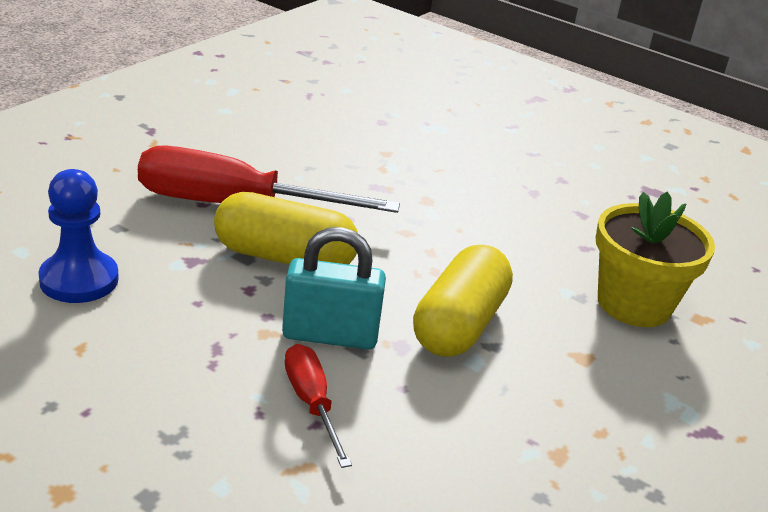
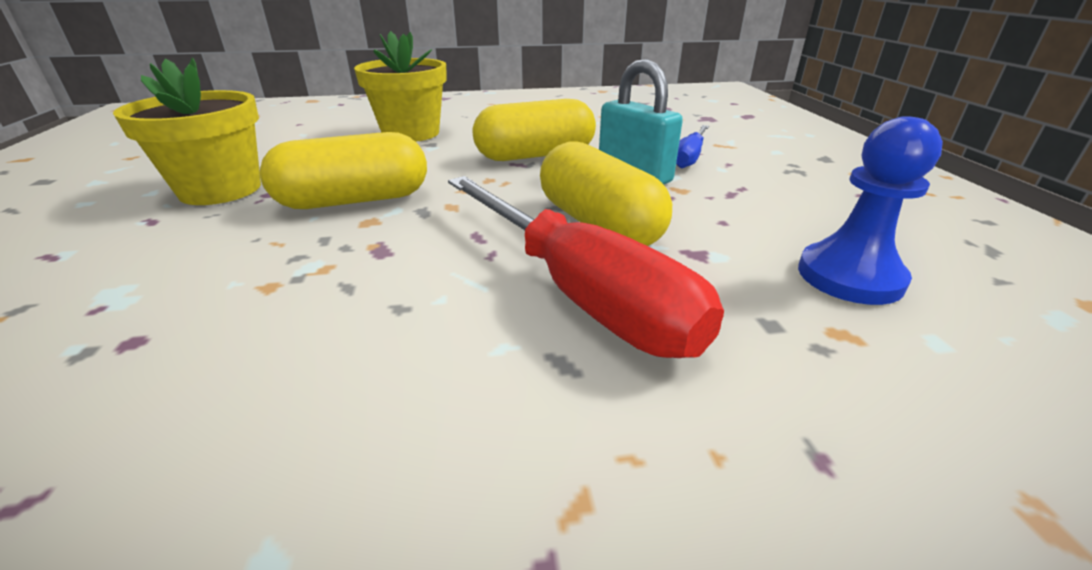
camera: 130 degrees left, 0 degrees up
red screwdriver [285,344,352,468] -> blue screwdriver [676,125,709,168]
none -> yellow flower pot [113,58,261,205]
none -> yellow capsule [260,132,427,209]

